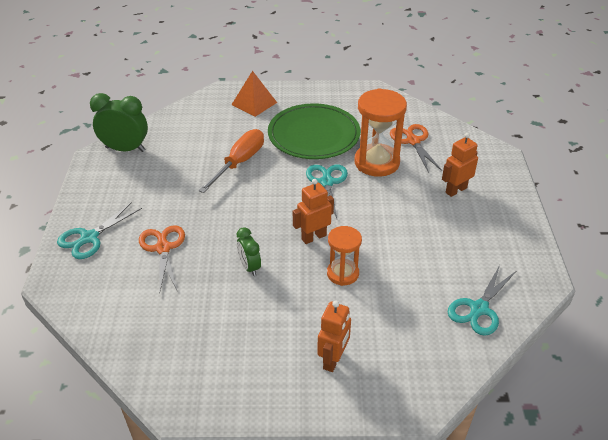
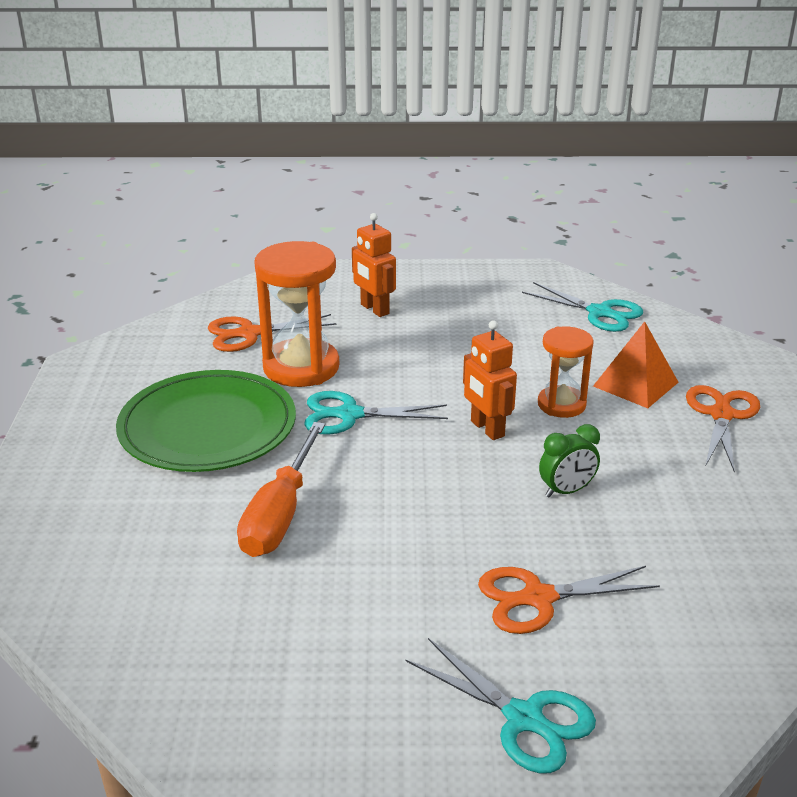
camera: 90 degrees left, 10 degrees down
green clock [90,93,148,152] -> none
orange screwdriver [198,129,264,193] -> orange screwdriver turned 105 degrees counterclockwise [237,422,325,557]
orange pyramid [232,71,277,117] -> orange pyramid moved to [593,321,679,408]
orange robot [317,301,351,372] -> orange scissors [686,385,760,473]

